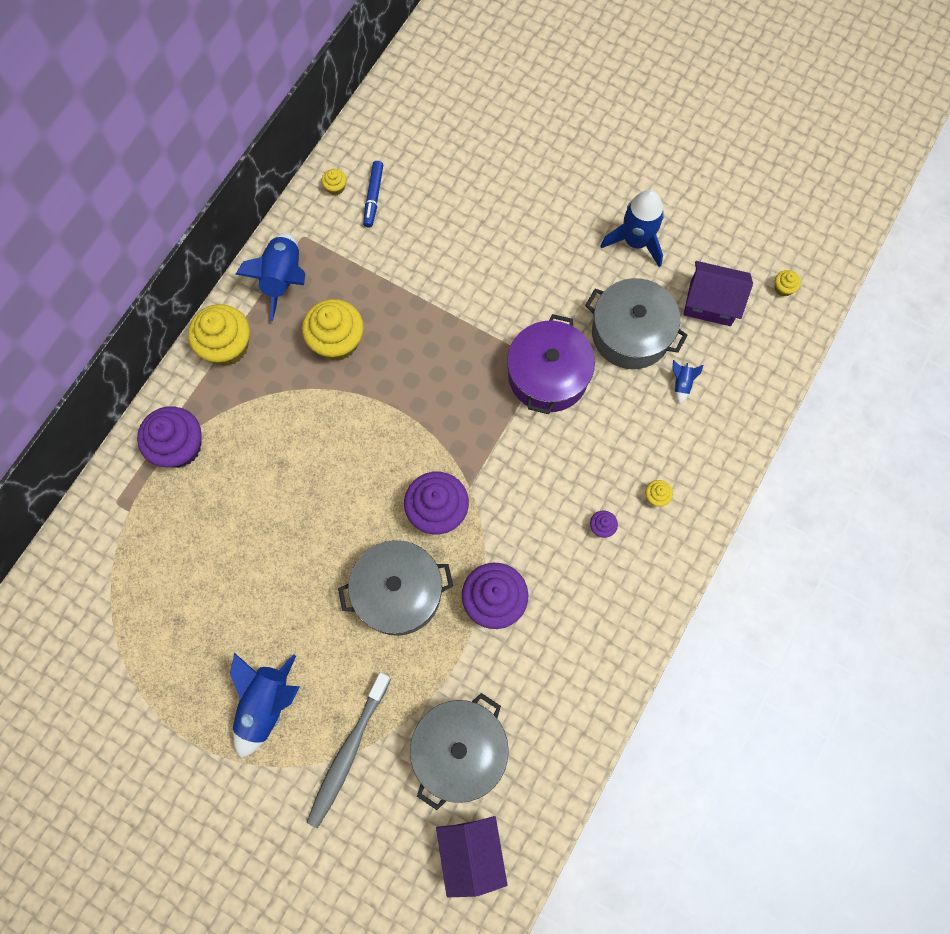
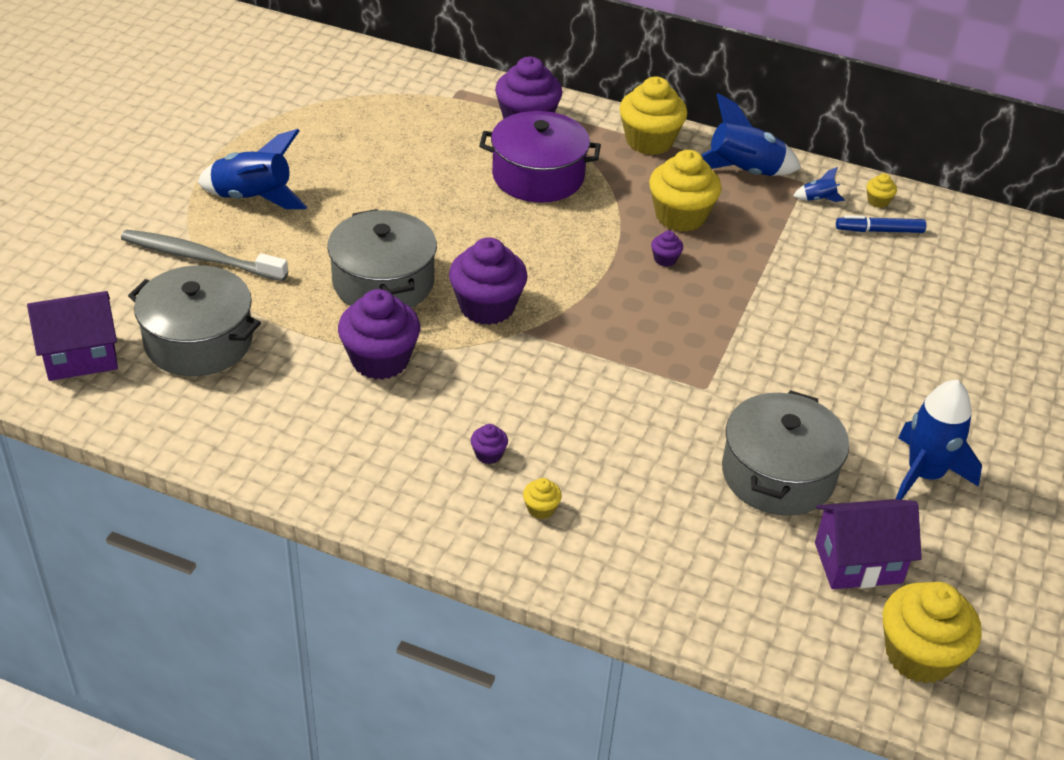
camera: 80 degrees right, 30 degrees down
purple pot [507,314,595,414] -> purple pot moved to [479,111,601,203]
blue rocket [672,360,703,404] -> blue rocket moved to [793,167,845,202]
purple house [684,261,753,326] -> purple house turned 75 degrees clockwise [815,499,922,589]
yellow cupcake [775,270,801,296] -> yellow cupcake [883,582,982,684], size x2.30
none -> purple cupcake [651,231,683,267]

